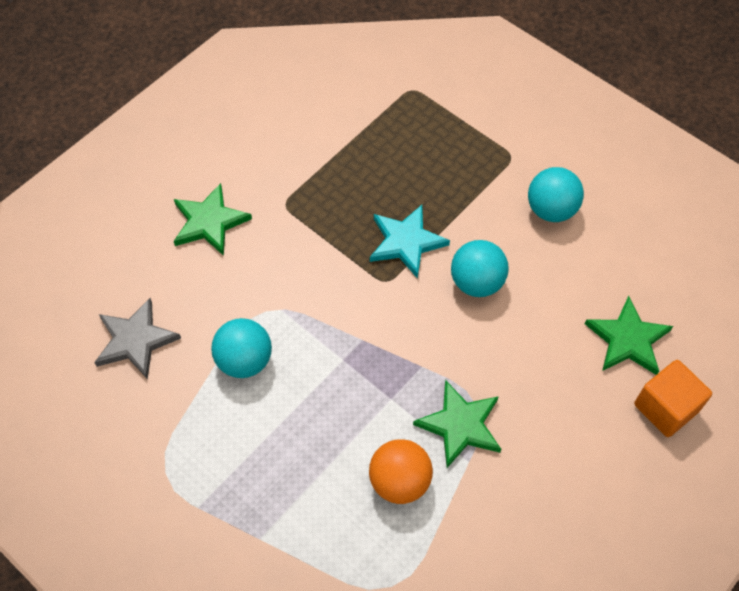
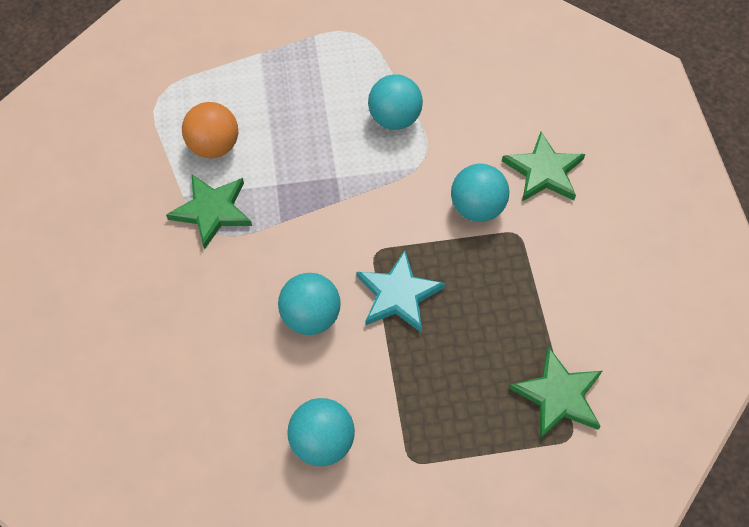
camera: 130 degrees right, 0 degrees up
grey star [94,298,181,379] -> none
green star [585,296,673,375] -> green star moved to [509,346,602,439]
orange cube [634,360,712,437] -> none
none -> turquoise ball [451,164,509,222]

